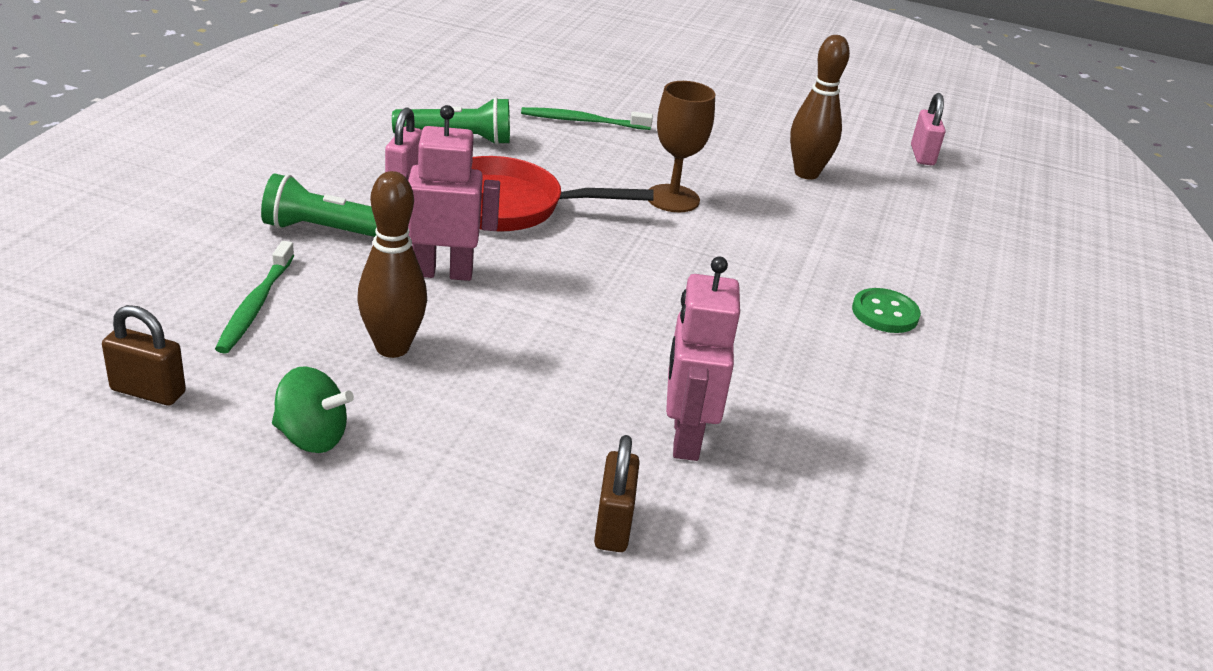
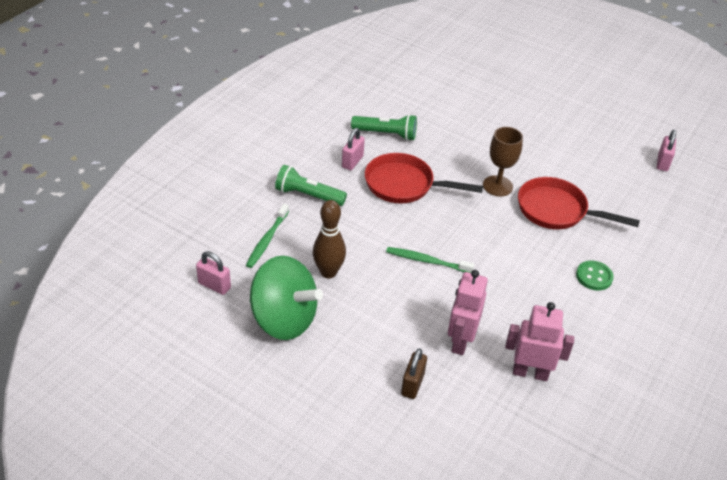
camera: 15 degrees right, 10 degrees up
brown padlock [102,305,186,406] -> pink padlock [196,251,231,295]
green spinning top [272,366,354,453] -> green spinning top [250,256,323,340], size x2.02
pink robot [401,105,500,281] -> pink robot moved to [505,302,574,381]
green toothbrush [521,107,653,130] -> green toothbrush moved to [386,247,474,273]
brown bowling pin [790,35,850,180] -> none
none -> red pan [518,177,640,230]

